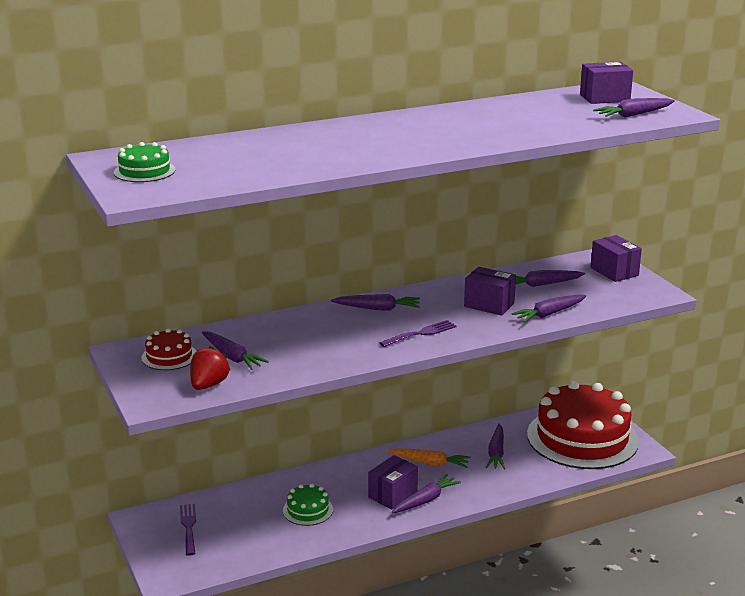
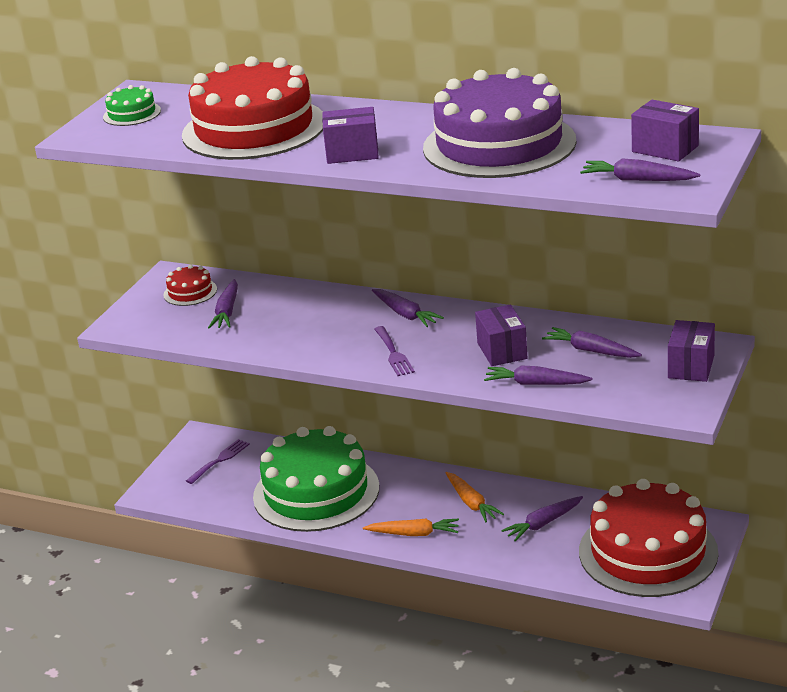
camera: 50 degrees right, 5 degrees up
red strawberry [190,346,231,390] -> none
green cake [283,484,333,526] -> green cake [253,426,379,532], size x2.40
purple box [368,455,418,509] -> purple box moved to [322,107,379,164]
purple fork [379,320,457,347] -> purple fork turned 60 degrees clockwise [374,326,415,376]
purple carrot [392,474,461,514] -> orange carrot [363,519,459,536]
none -> red cake [182,56,323,160]
none -> purple cake [423,68,576,178]

